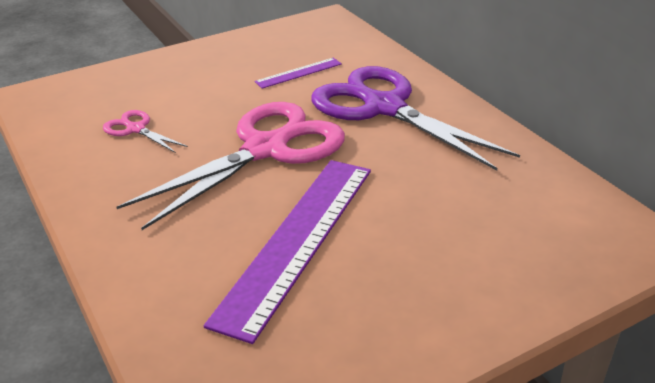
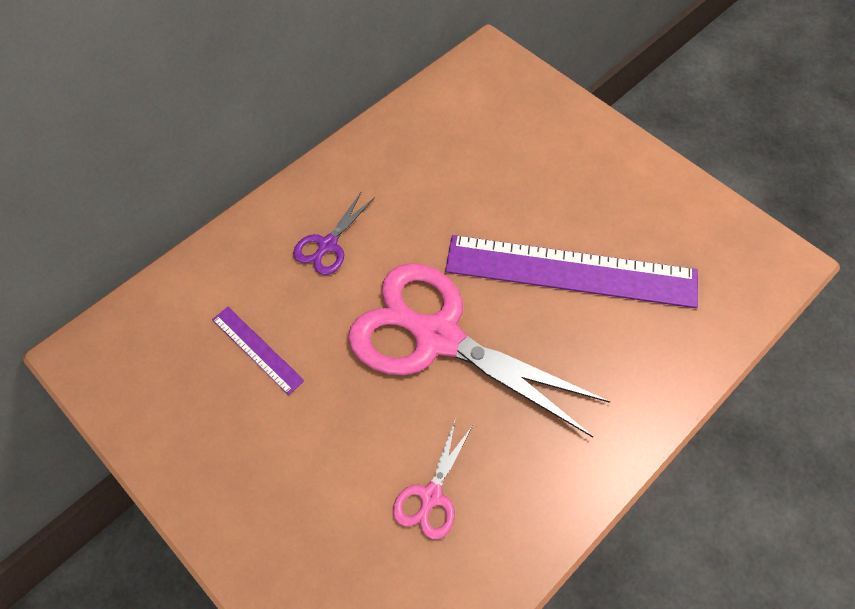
camera: 105 degrees left, 25 degrees up
purple scissors [312,66,520,171] -> purple scissors [293,192,375,275], size x0.43

